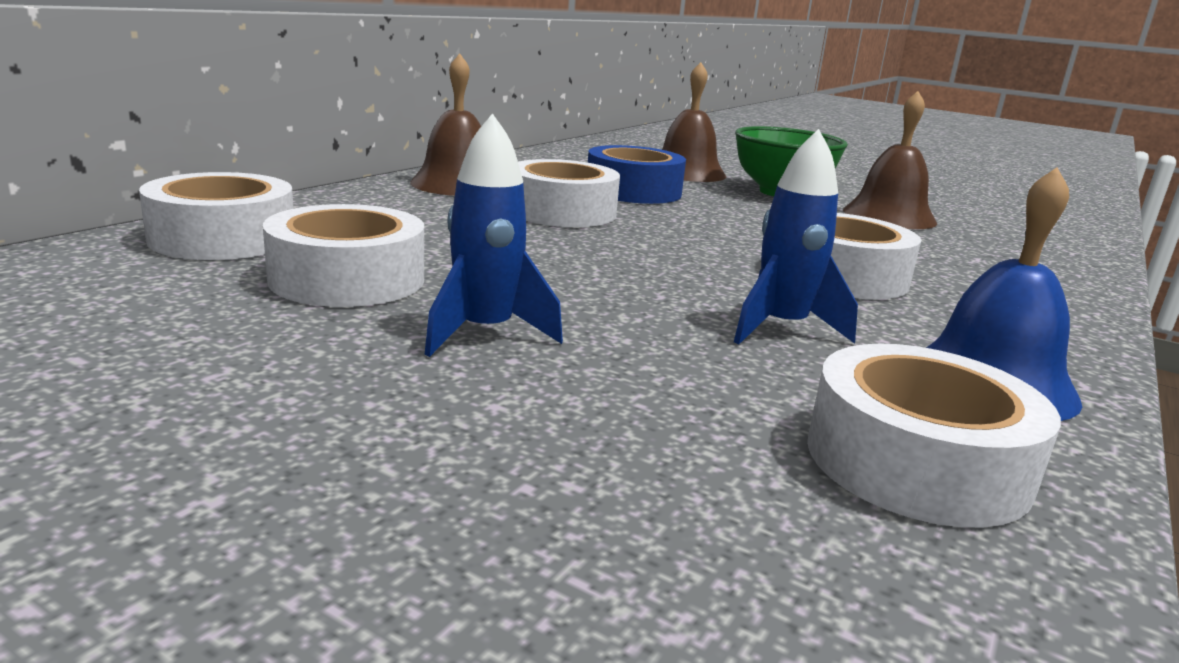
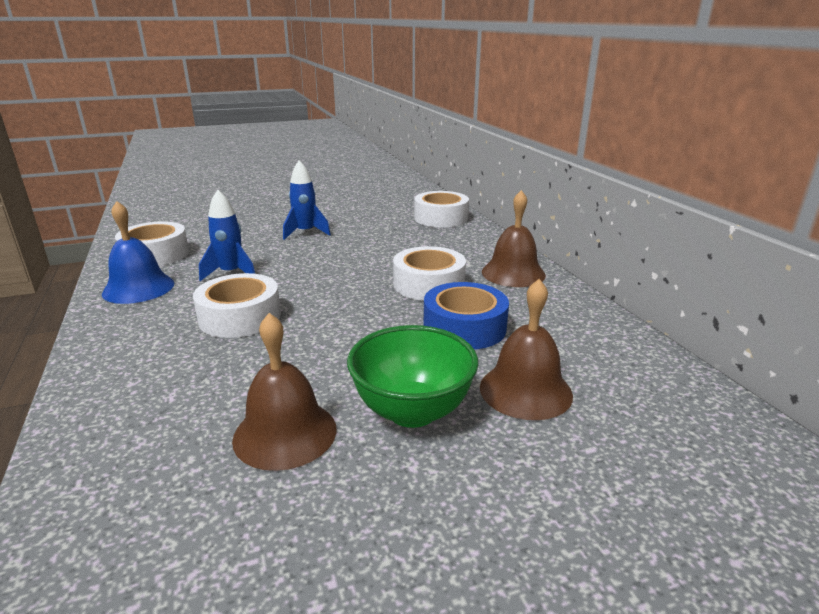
camera: 130 degrees right, 5 degrees up
white tape [263,204,424,307] -> none

